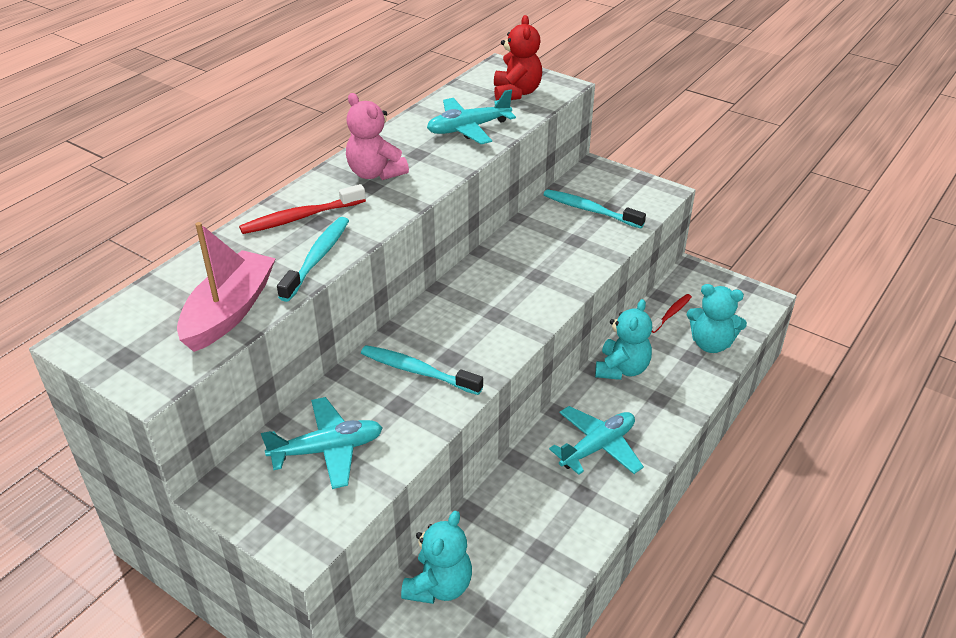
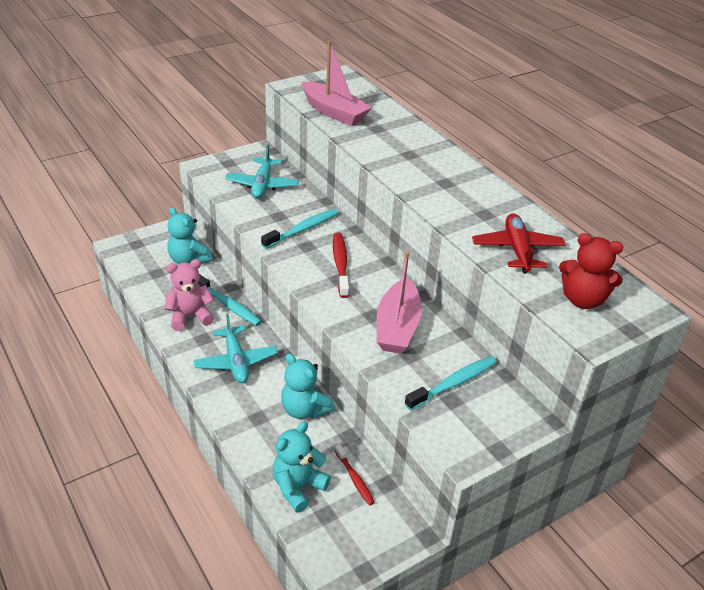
camera: 110 degrees right, 0 degrees up
red toothbrush [239,184,366,234] -> red toothbrush moved to [333,233,349,298]
turquoise toothbrush [277,217,349,302] -> turquoise toothbrush moved to [198,275,262,326]
pink teddy bear [346,93,409,180] -> pink teddy bear moved to [165,259,214,331]
turquoise plane [427,89,516,144] -> red plane [472,213,566,274]
none -> pink boat [377,251,422,354]

